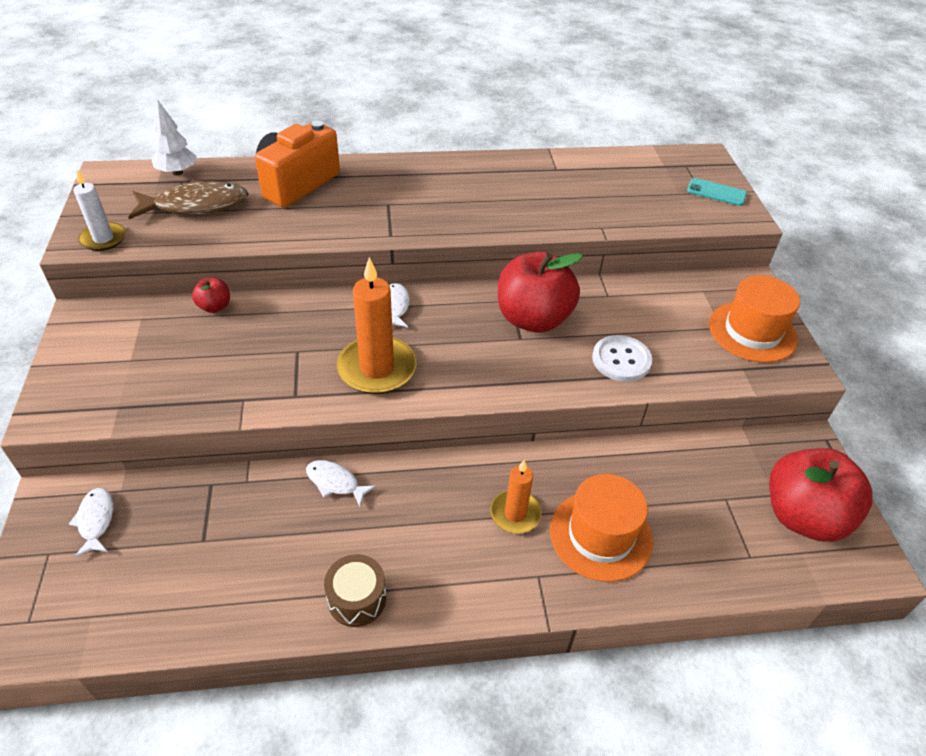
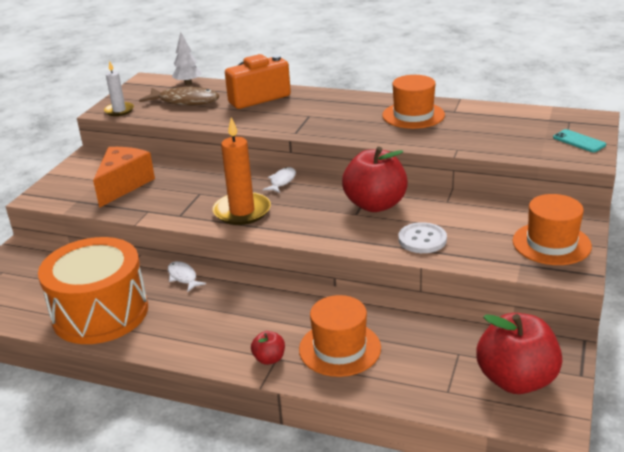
camera: 30 degrees right, 15 degrees down
white fish [69,488,113,557] -> none
red apple [192,278,230,313] -> red apple moved to [251,331,285,365]
brown drum [324,554,386,627] -> none
orange candle [490,460,542,534] -> none
none -> orange drum [38,237,148,344]
none -> orange cheese [93,147,155,208]
none -> orange hat [382,75,445,129]

